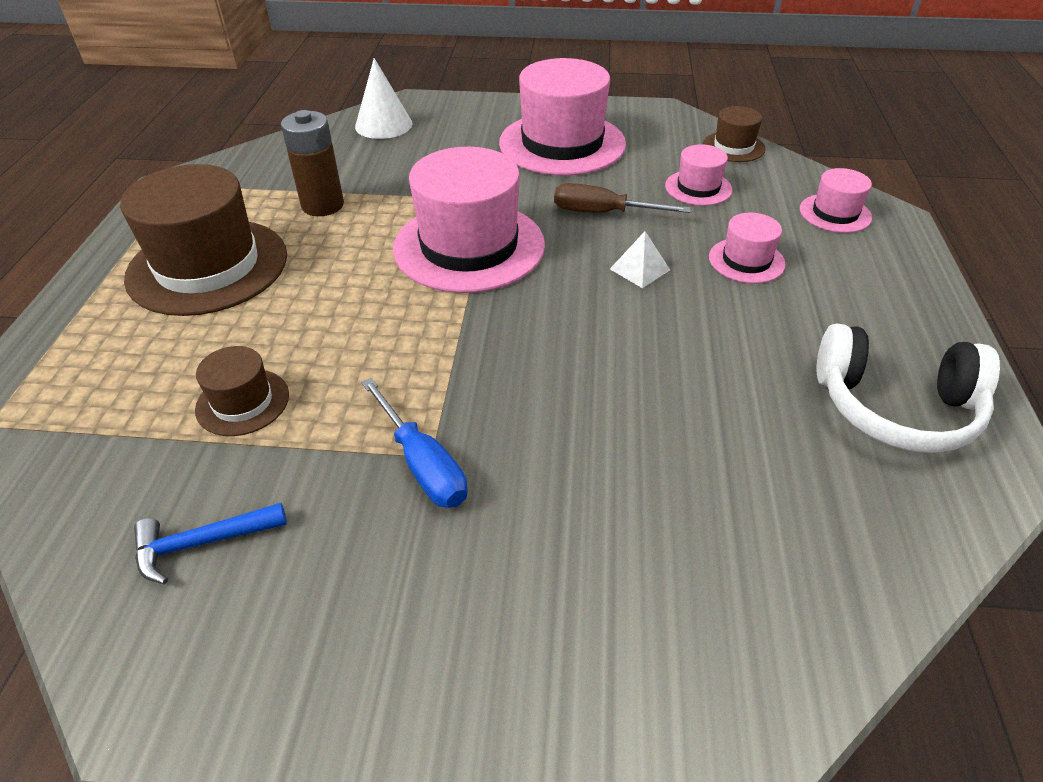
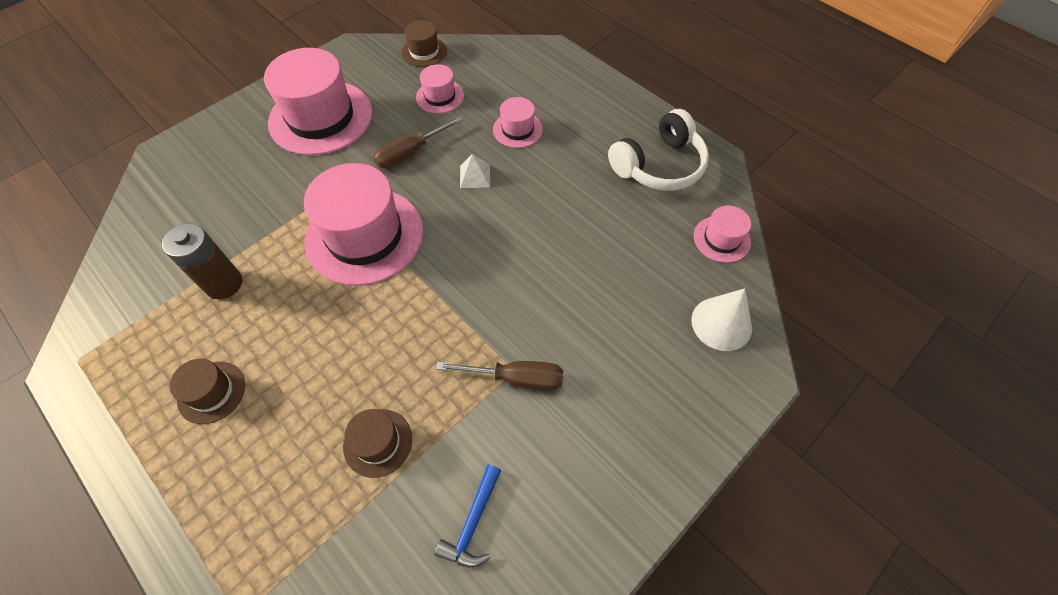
camera: 50 degrees left, 15 degrees up
brown hat [120,164,287,316] -> brown hat [170,359,245,424], size x0.48
white cone [355,58,412,139] -> white cone moved to [691,288,752,351]
blue screwdriver [361,378,468,508] -> brown screwdriver [436,361,563,390]
pink hat [800,168,872,233] -> pink hat moved to [694,205,751,263]

